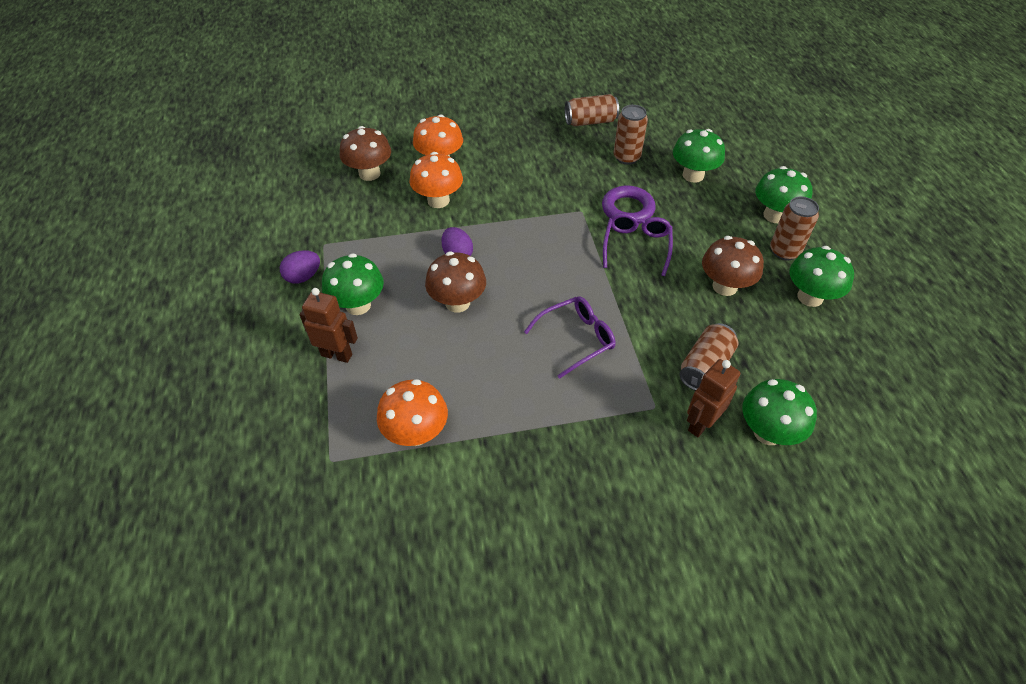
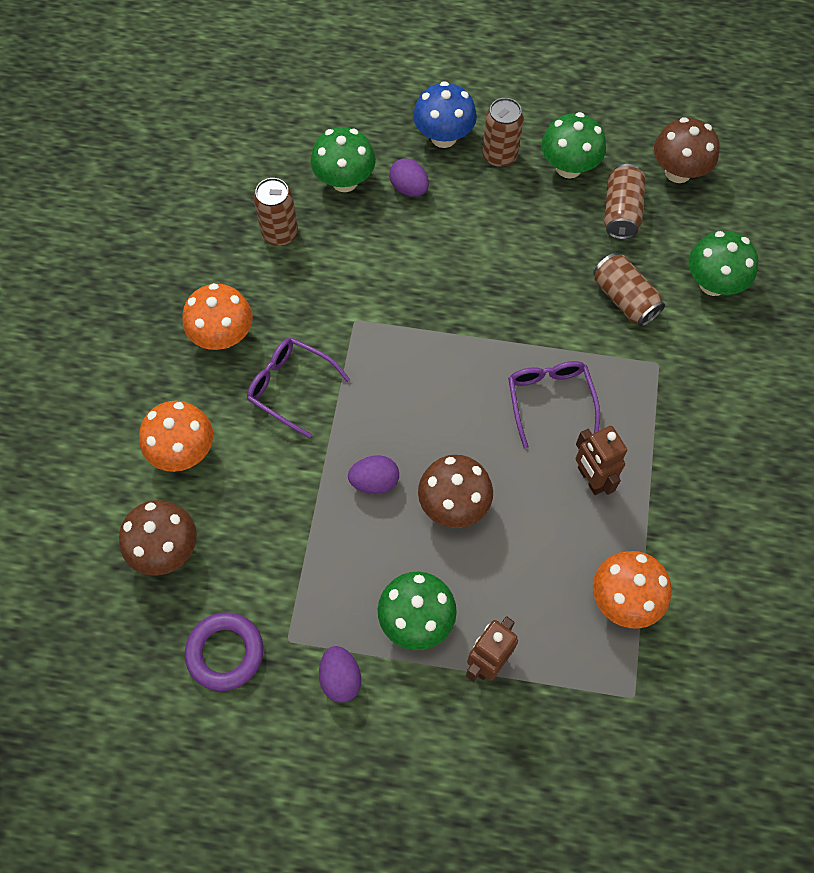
camera: 70 degrees left, 15 degrees up
orange mushroom [410,152,463,208] -> orange mushroom moved to [182,283,253,350]
brown can [565,94,619,126] -> brown can moved to [604,164,646,239]
purple ring [602,186,656,224] -> purple ring moved to [185,612,263,691]
purple glasses [603,213,673,276] -> purple glasses moved to [247,338,350,438]
brown robot [687,359,740,437] -> brown robot moved to [576,426,627,495]
brown mushroom [702,236,764,296] -> brown mushroom moved to [654,117,720,183]
green mushroom [755,166,812,223] -> blue mushroom [413,81,477,148]
none -> purple egg [389,158,429,197]

